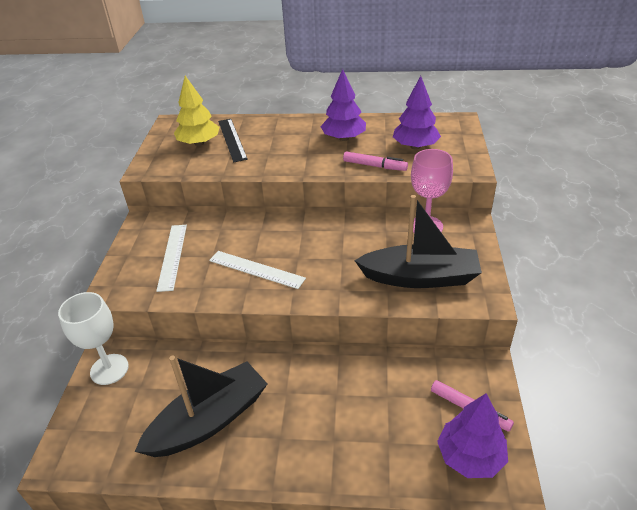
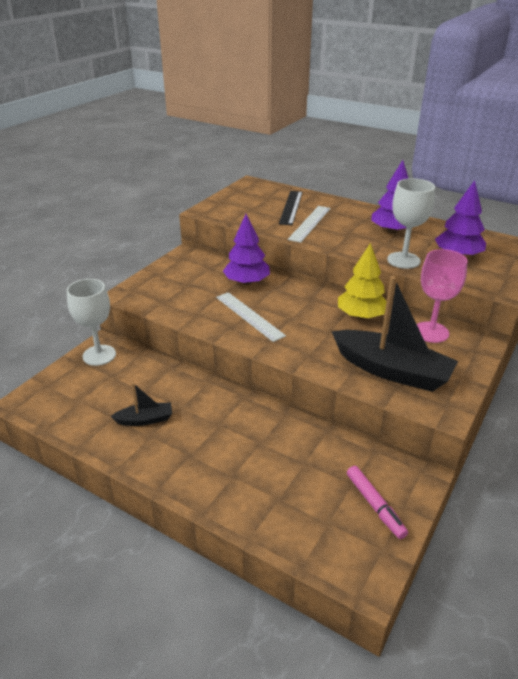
camera: 25 degrees right, 5 degrees down
black boat [135,355,268,457] -> black boat [111,382,172,426], size x0.48
white ruler [156,225,187,292] -> white ruler moved to [288,206,331,243]
yellow tree [174,76,219,146] -> yellow tree moved to [338,243,387,319]
pink marker [343,152,408,171] -> white goblet [387,178,435,269]
purple tree [437,393,508,478] -> purple tree moved to [223,214,270,285]

